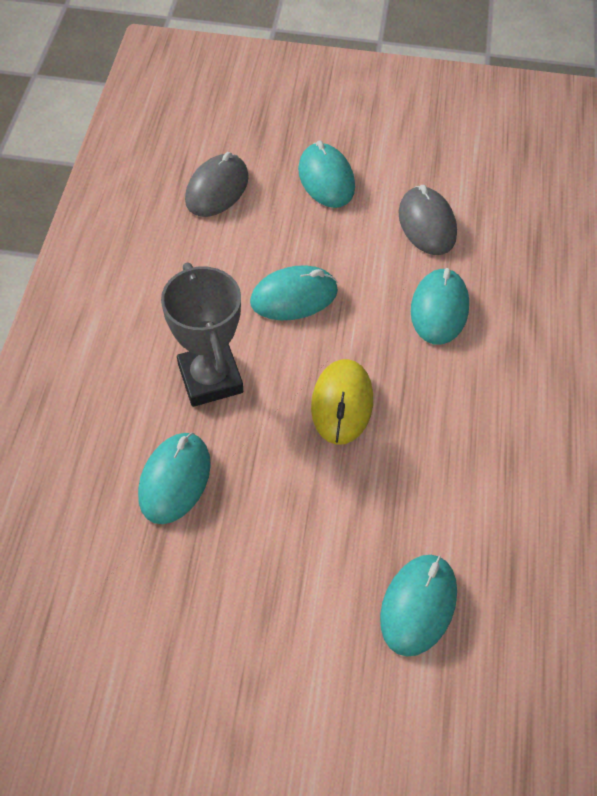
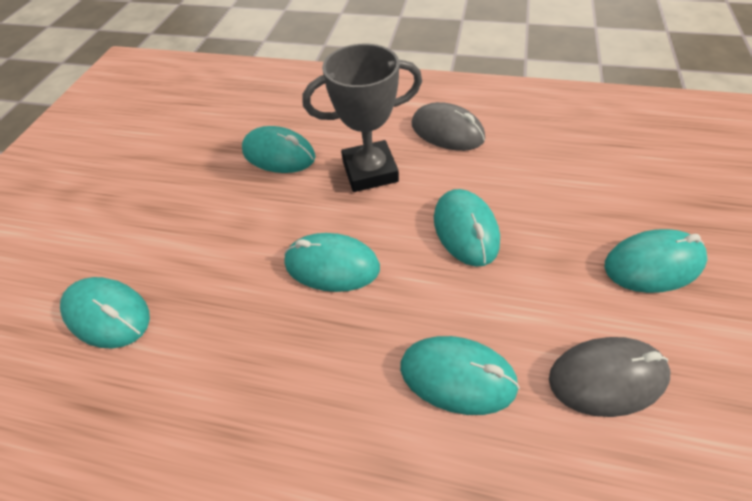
camera: 100 degrees right, 5 degrees down
grey mouse [185,152,249,217] -> grey mouse moved to [412,102,485,151]
yellow mouse [311,359,373,445] -> turquoise mouse [284,233,380,292]

